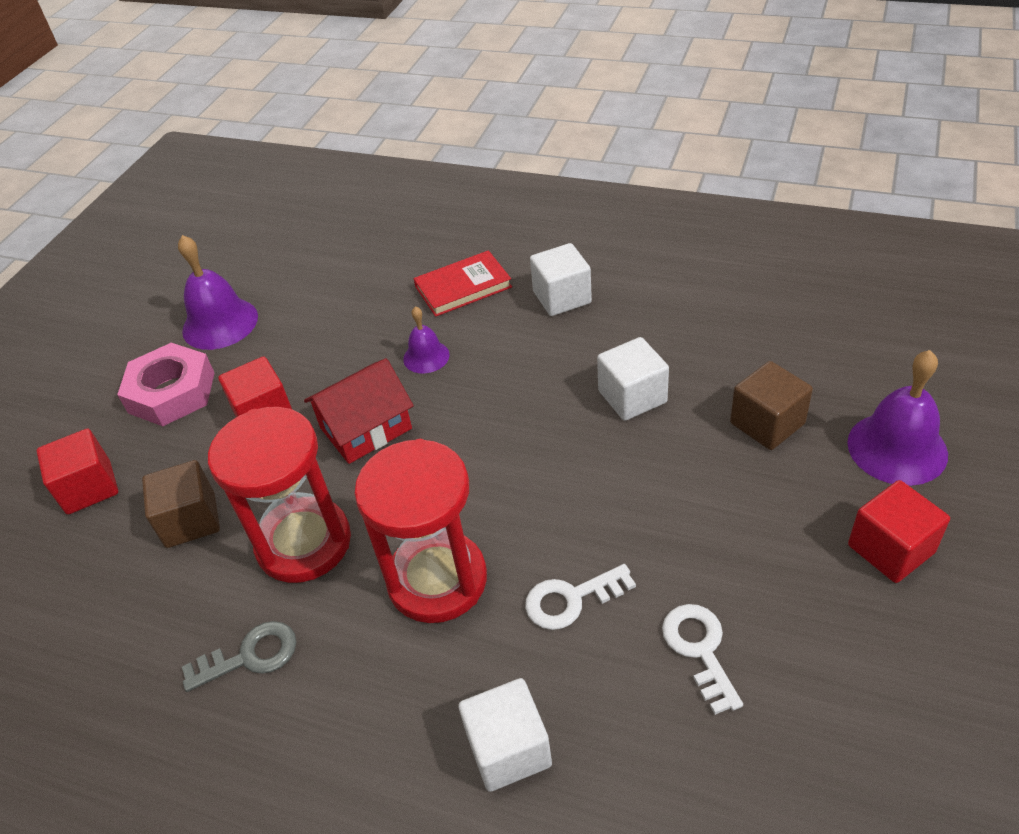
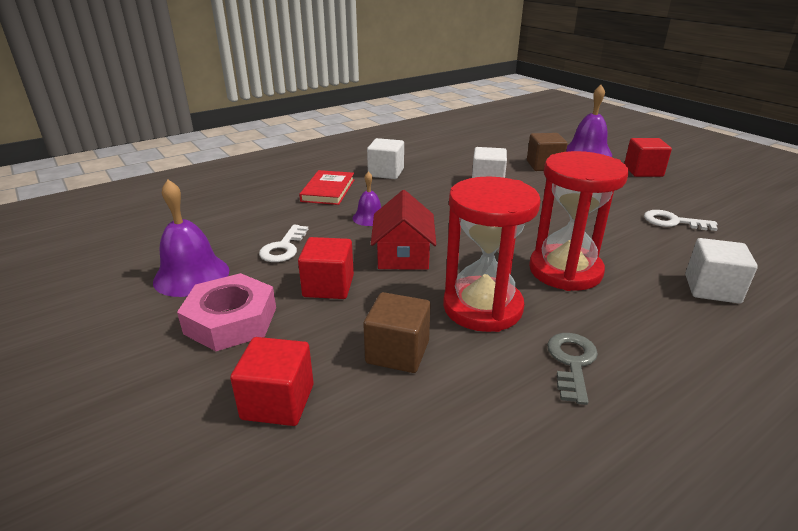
camera: 60 degrees left, 15 degrees down
white key [525,564,636,630] -> white key moved to [259,225,308,262]

